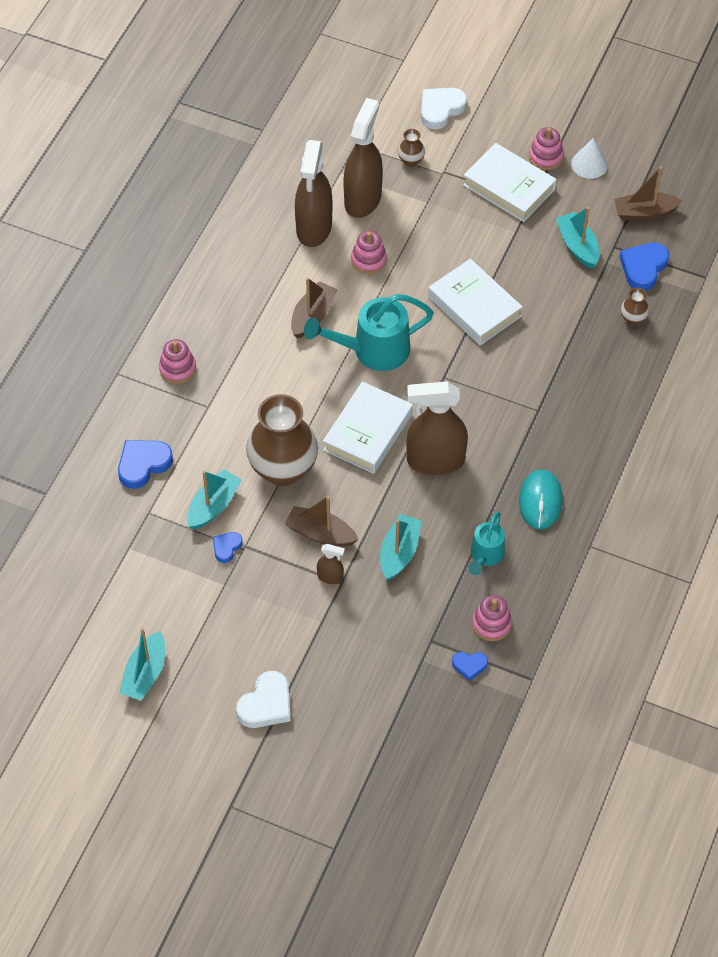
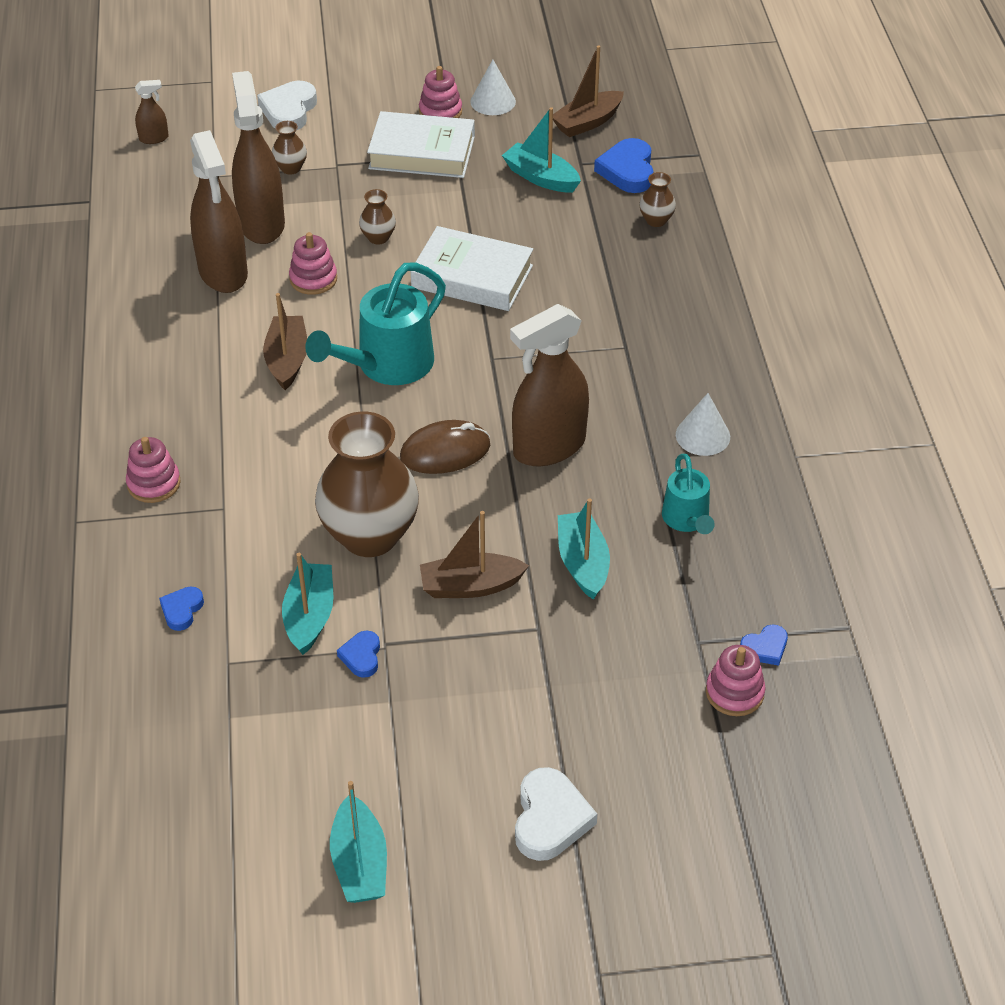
camera: 30 degrees left, 10 degrees down
blue heart [118,440,173,489] -> blue heart [159,586,204,631], size x0.57
brown spray bottle [317,544,345,584] -> brown spray bottle moved to [135,80,169,144]
white book [323,381,413,474] -> brown mouse [400,420,490,474]
pink stacking toy [472,595,512,641] -> pink stacking toy moved to [706,645,766,716]
turquoise mouse [519,470,563,529] -> white cone [676,393,730,456]
none -> brown vase [359,189,396,245]

